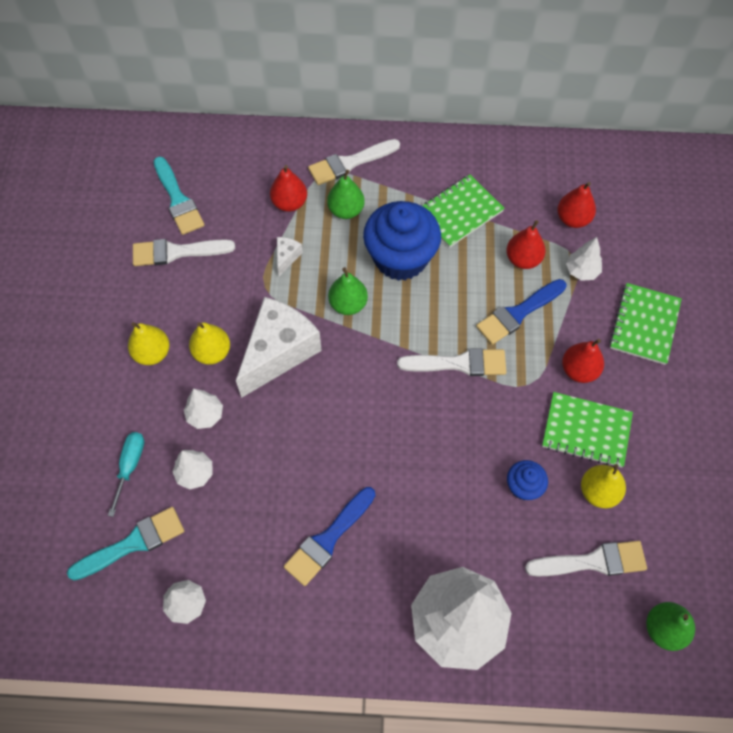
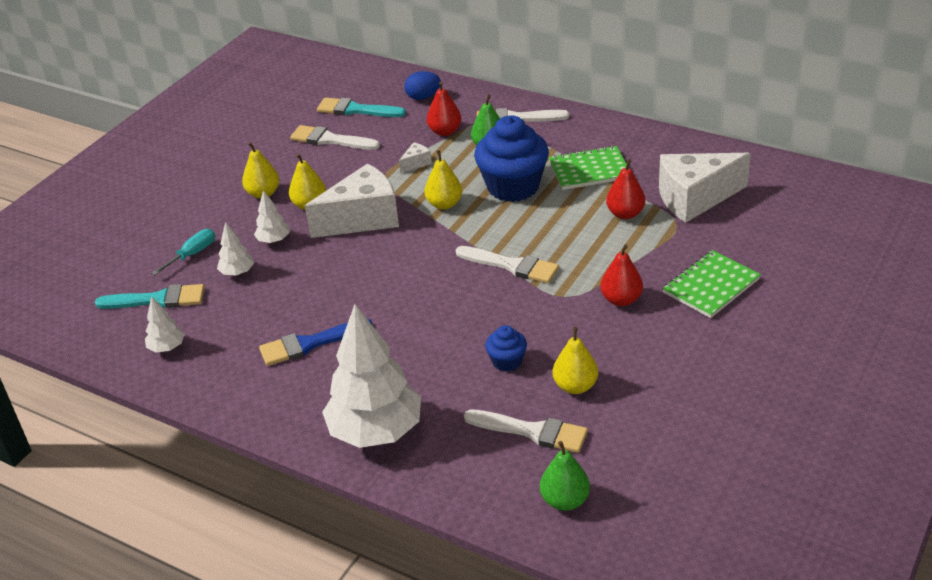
camera: 30 degrees right, 25 degrees down
turquoise brush [154,157,204,235] -> turquoise brush turned 105 degrees clockwise [317,98,406,117]
green pear [328,267,368,315] -> yellow pear [425,150,462,209]
blue brush [476,279,566,345] -> none
green notebook [542,392,633,468] -> none
red pear [557,182,596,228] -> white cheese [659,153,751,223]
white tree [566,237,602,281] -> none
none -> blue egg [404,71,441,100]

